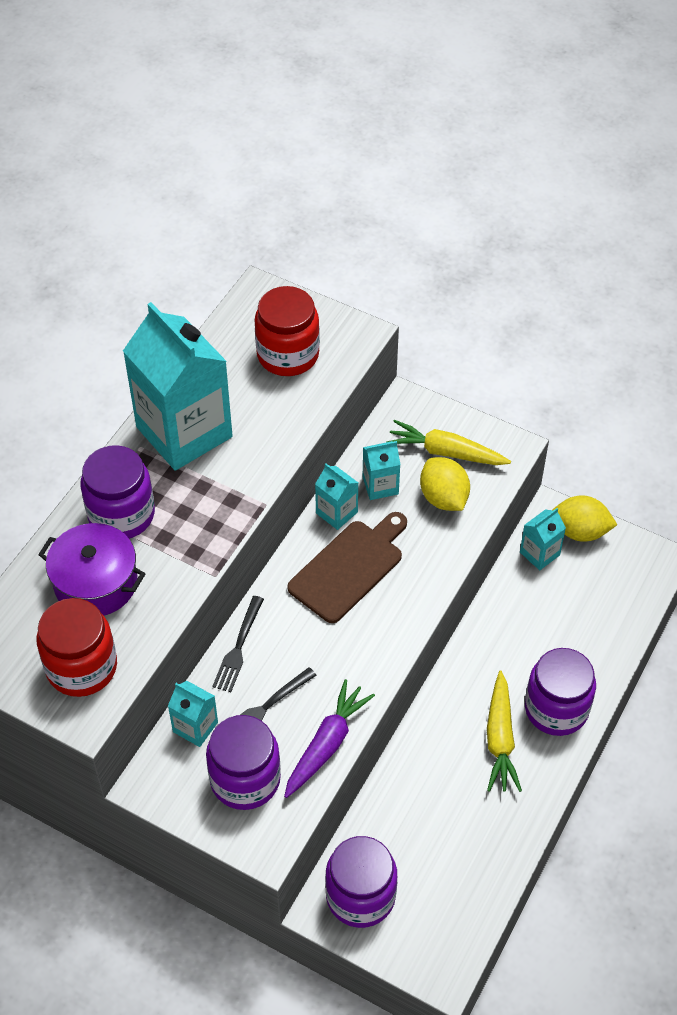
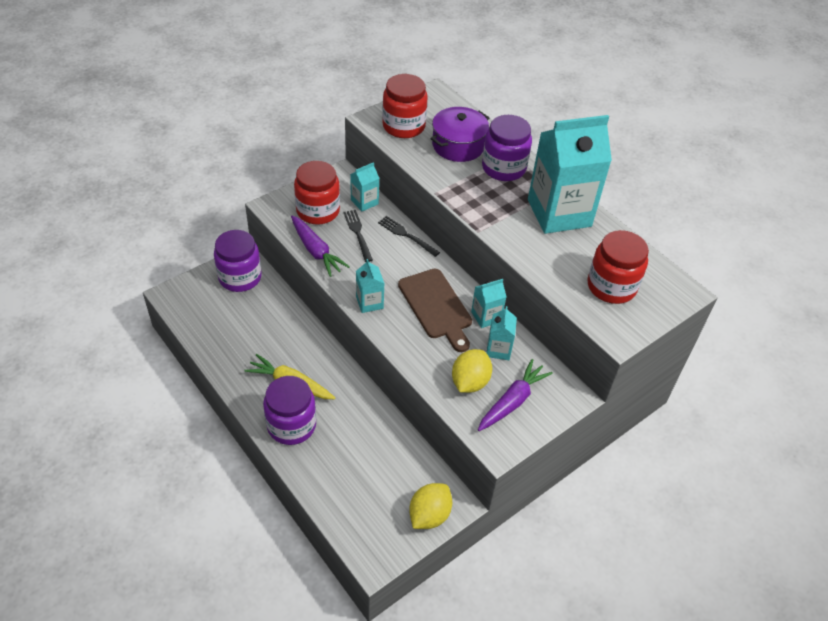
camera: 110 degrees right, 5 degrees down
purple jar [206,715,281,810] -> red jar [294,161,340,225]
yellow carrot [387,420,511,465] -> purple carrot [478,359,553,431]
yellow lemon [420,457,470,511] -> yellow lemon turned 60 degrees counterclockwise [452,349,492,393]
turquoise carton [520,508,566,570] -> turquoise carton moved to [356,259,385,313]

